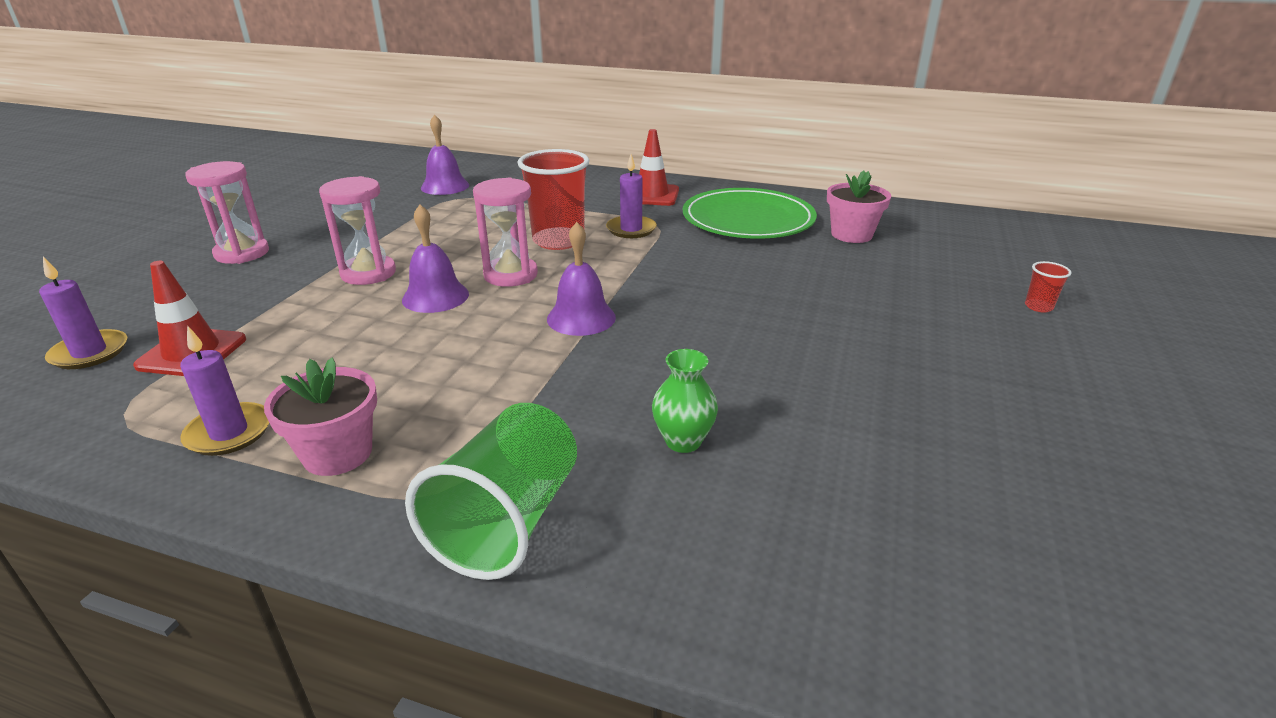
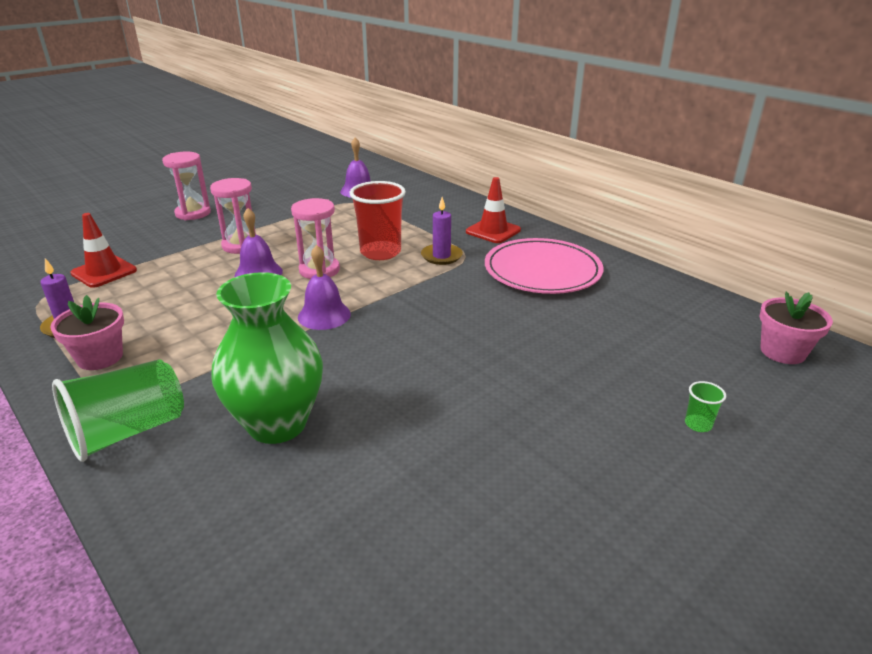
camera: 30 degrees right, 0 degrees up
purple candle [39,257,127,369] -> none
green vase [652,349,718,453] -> green vase [211,272,323,444], size x2.13
green plate [683,188,817,239] -> pink plate [485,238,603,294]
pink flower pot [827,170,891,243] -> pink flower pot moved to [759,292,833,364]
red cup [1025,261,1072,312] -> green cup [685,381,726,432]

